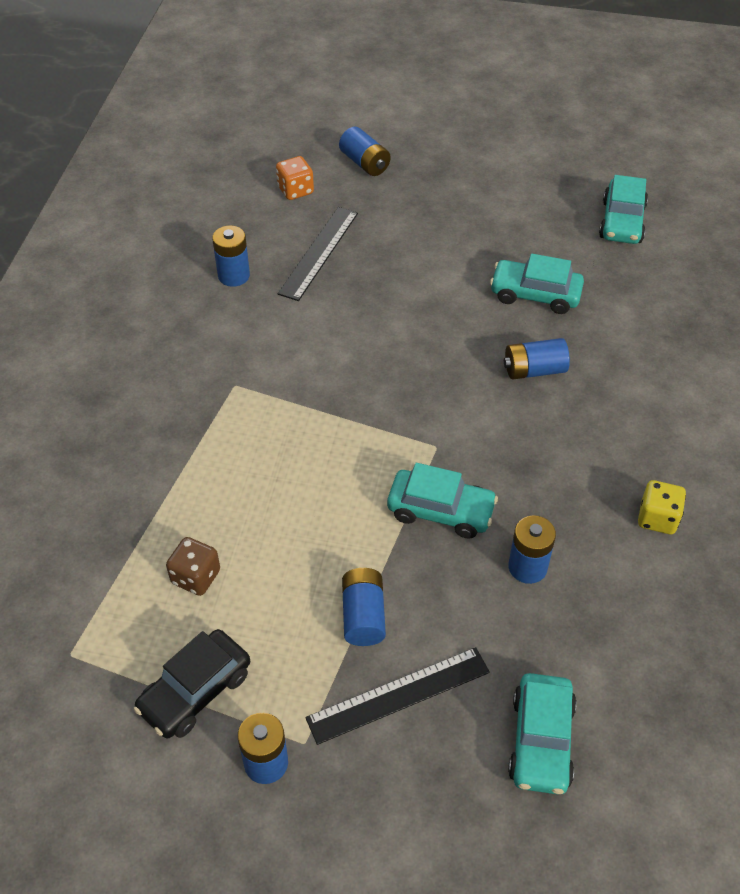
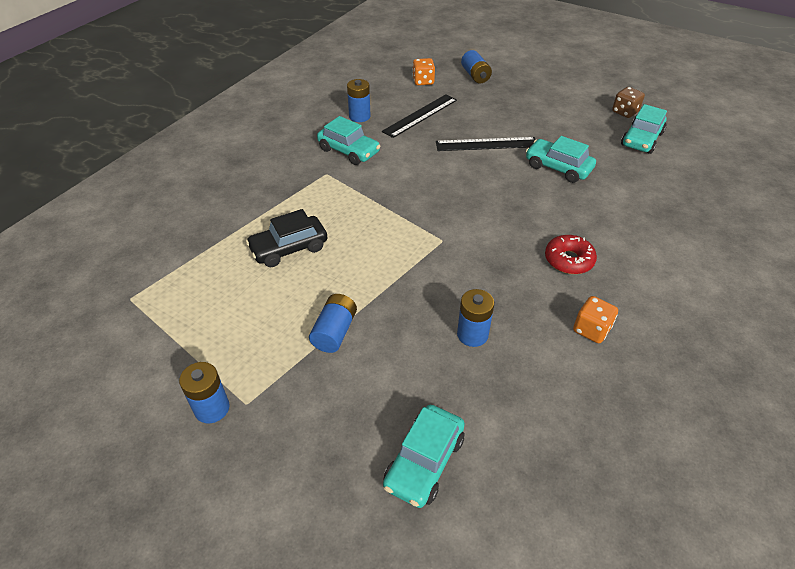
camera: 20 degrees right, 5 degrees down
black car [134,629,250,738] -> black car moved to [246,209,328,267]
brown dice [166,537,220,596] -> brown dice moved to [612,87,645,118]
black ruler [305,647,490,745] -> black ruler moved to [436,137,536,151]
turquoise car [387,463,498,539] -> turquoise car moved to [317,116,380,165]
blue battery [504,338,570,379] -> none
yellow dice [638,480,686,534] -> orange dice [573,296,618,343]
none -> red donut [545,235,597,274]

